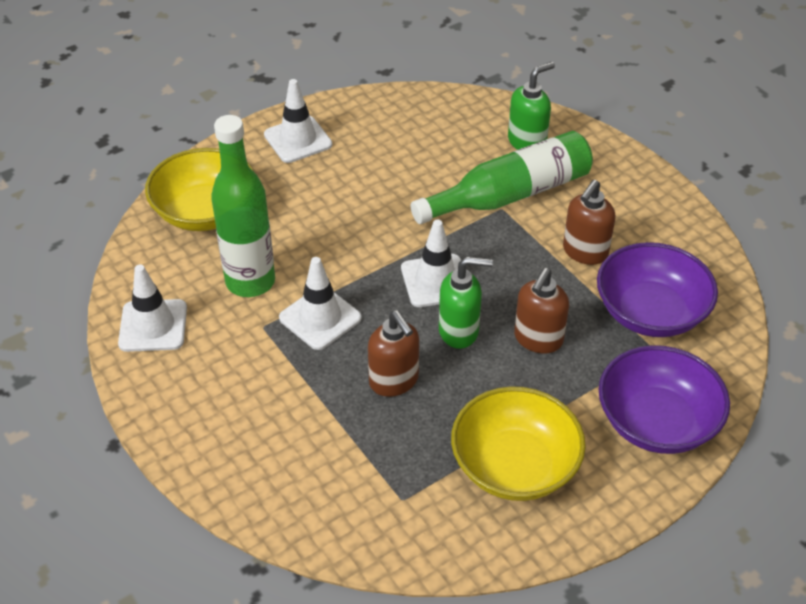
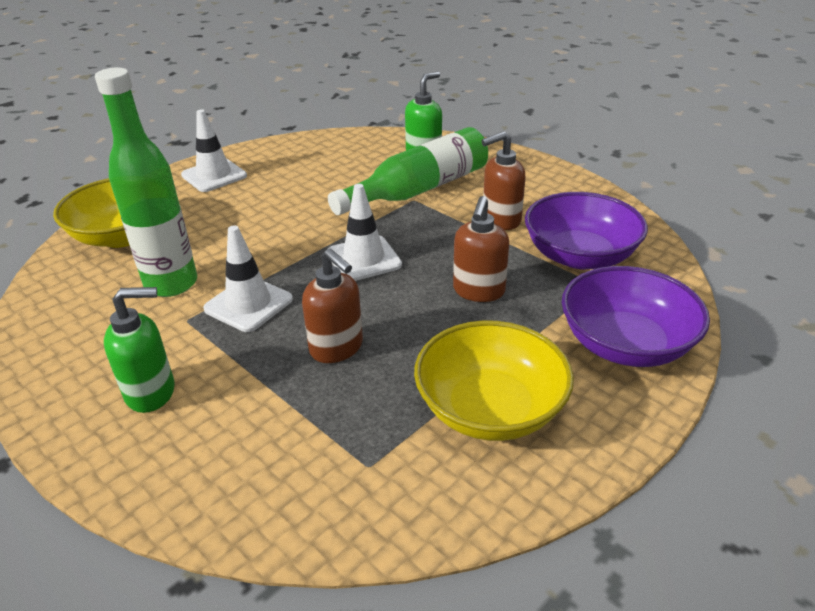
camera: 10 degrees left, 10 degrees down
white traffic cone [118,265,187,352] -> none
green soap dispenser [439,257,493,349] -> green soap dispenser moved to [104,287,175,413]
brown soap dispenser [563,180,615,265] -> brown soap dispenser turned 45 degrees clockwise [481,131,526,230]

